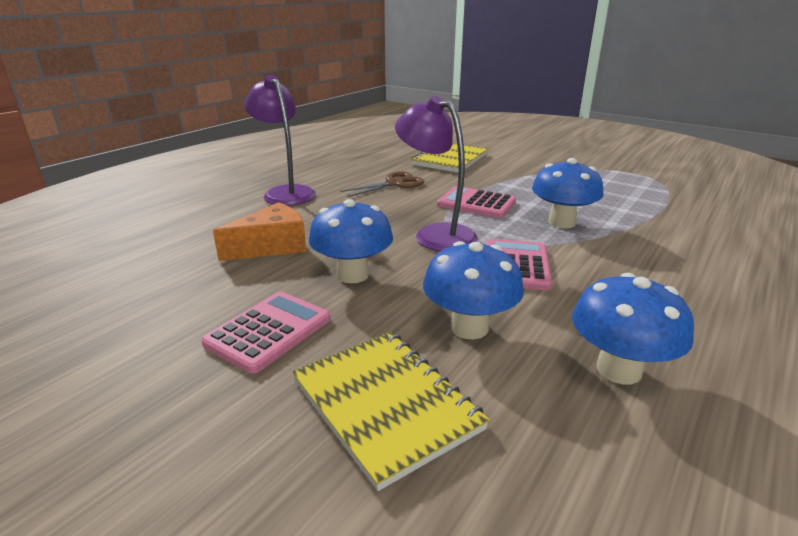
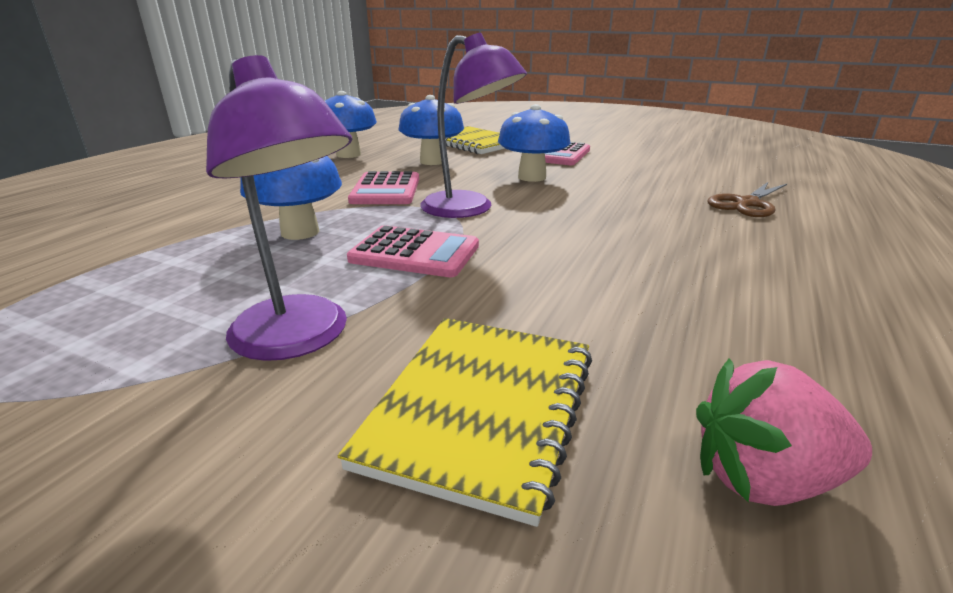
camera: 170 degrees right, 0 degrees up
orange cheese [213,202,307,261] -> none
purple lamp [244,75,316,206] -> purple lamp moved to [206,55,353,361]
brown scissors [340,171,424,197] -> brown scissors moved to [708,181,787,217]
none -> pink strawberry [696,358,872,506]

